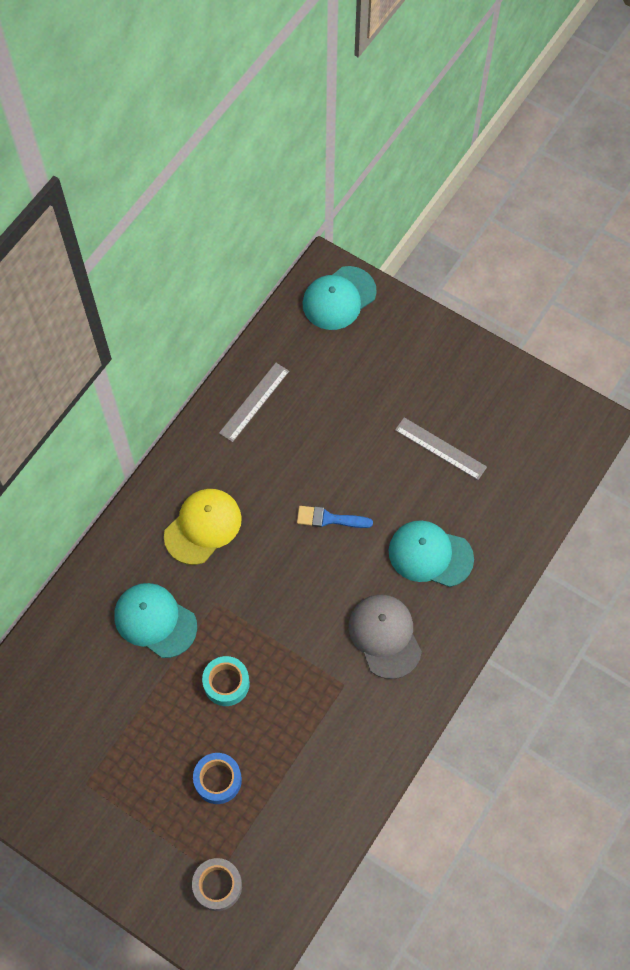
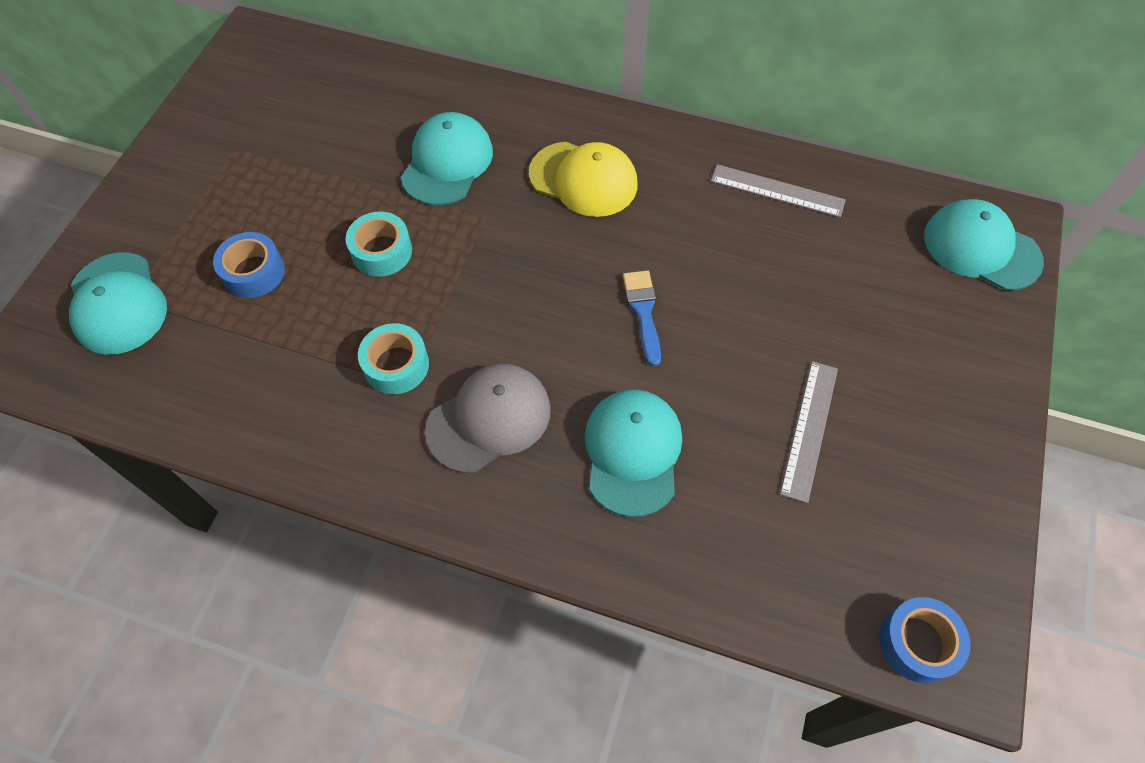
camera: 75 degrees right, 5 degrees down
grey tape [192,858,242,911] -> turquoise cap [69,252,167,355]
none -> turquoise tape [358,323,429,394]
none -> blue tape [879,597,970,683]

